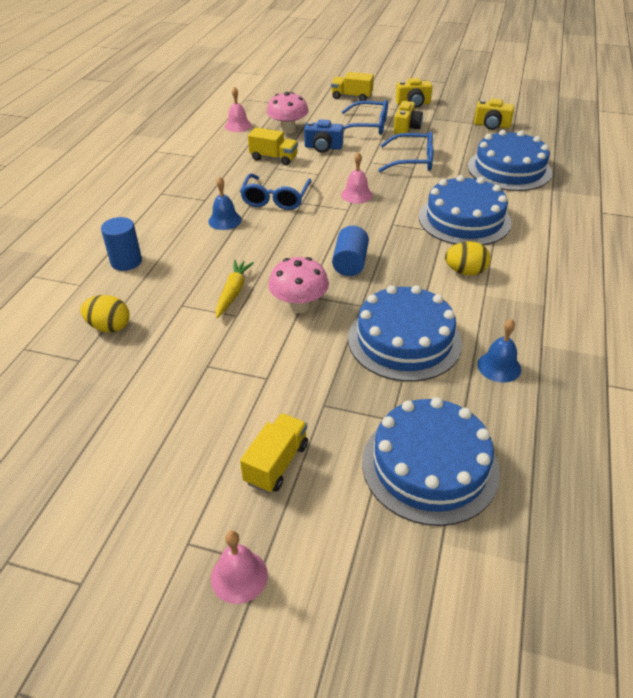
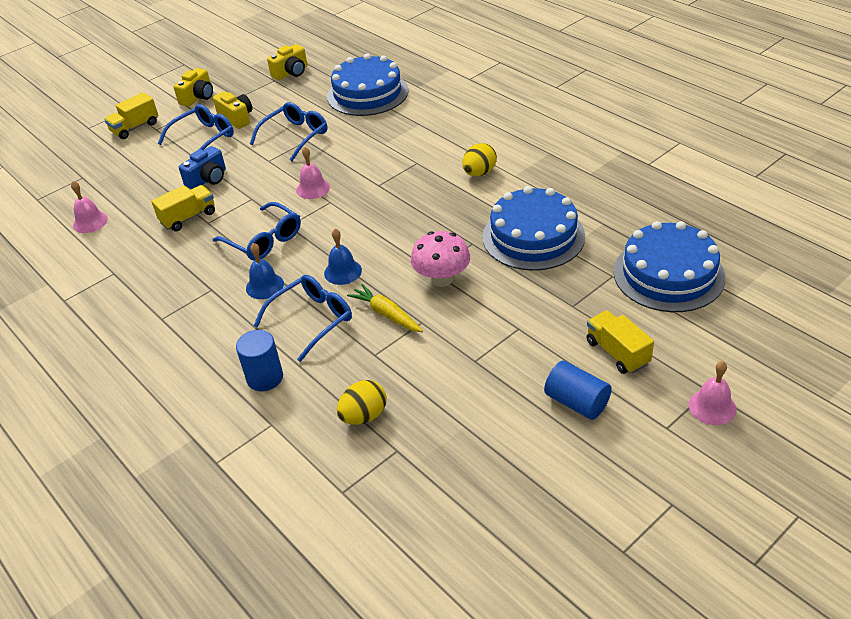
camera: 55 degrees left, 0 degrees up
pink mushroom [267,92,309,134] -> none
blue cylinder [332,226,369,276] -> blue cylinder moved to [544,360,612,420]
blue cake [419,175,512,245] -> none
blue bell [477,319,521,383] -> blue bell moved to [324,229,362,285]
none -> blue glasses [254,275,352,362]

